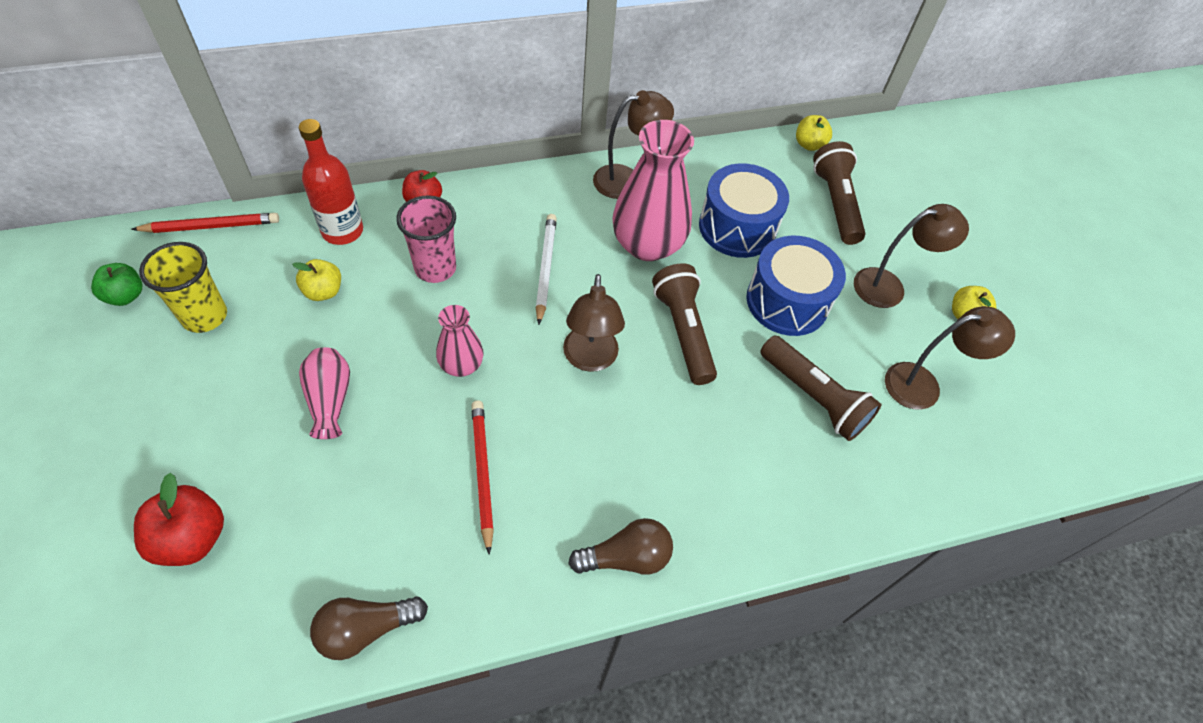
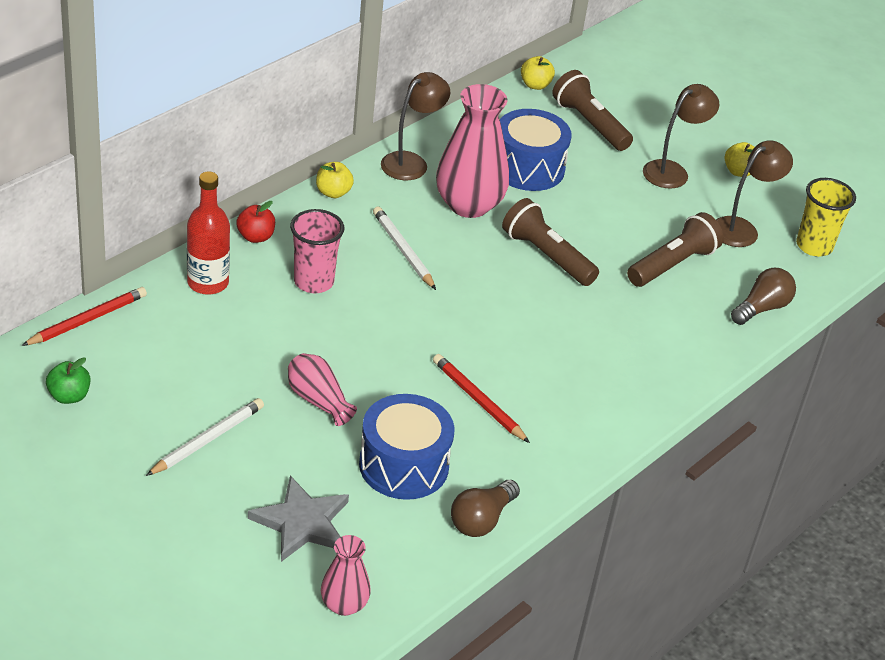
camera: 30 degrees left, 15 degrees down
red apple [134,473,224,566] -> grey star [248,476,349,562]
yellow cup [139,242,227,333] -> yellow cup moved to [796,178,856,257]
yellow apple [292,259,341,301] -> yellow apple moved to [316,162,354,198]
pink vase [436,305,484,377] -> pink vase moved to [321,535,371,616]
brown lamp [563,274,625,372] -> none
brown light bulb [568,518,673,575] -> brown light bulb moved to [731,268,796,325]
blue drum [746,236,846,336] -> blue drum moved to [359,394,455,500]
brown flashlight [760,336,882,441] -> brown flashlight turned 60 degrees counterclockwise [627,212,724,287]
none -> white pencil [146,398,264,476]

